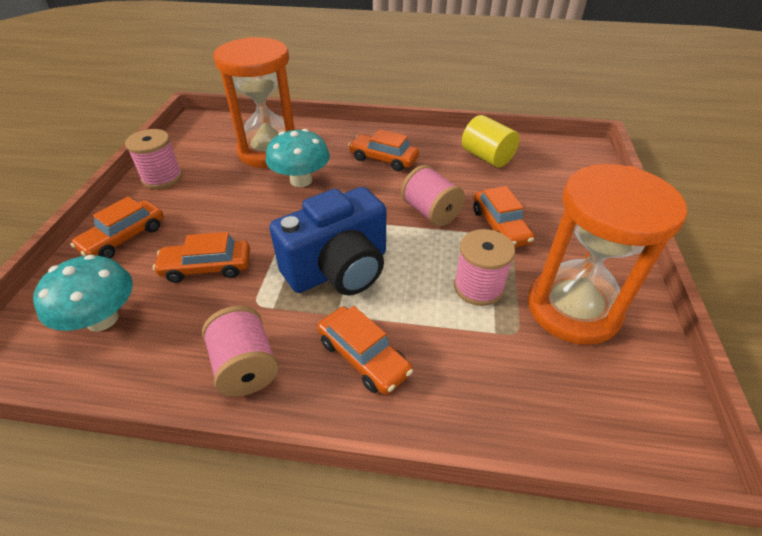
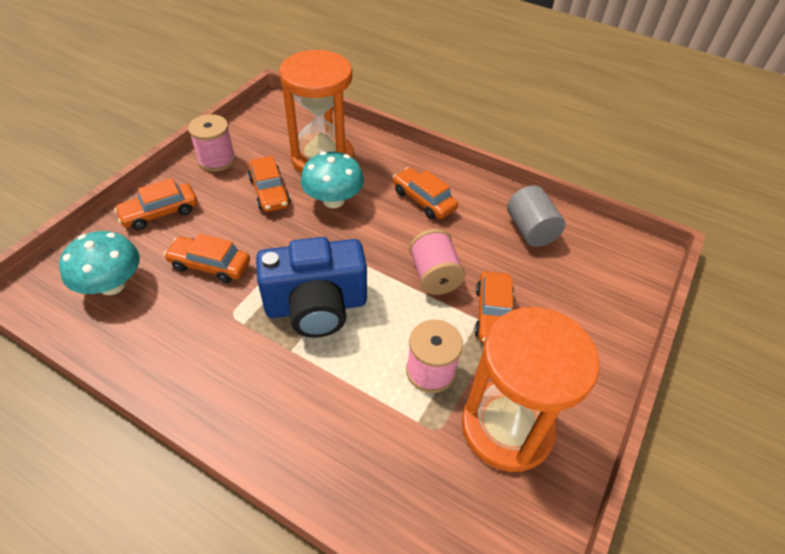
camera: 20 degrees right, 5 degrees up
pink spool [202,306,279,397] -> none
orange car [317,306,413,395] -> orange car moved to [248,156,290,212]
yellow cylinder [462,115,520,168] -> grey cylinder [507,186,565,247]

